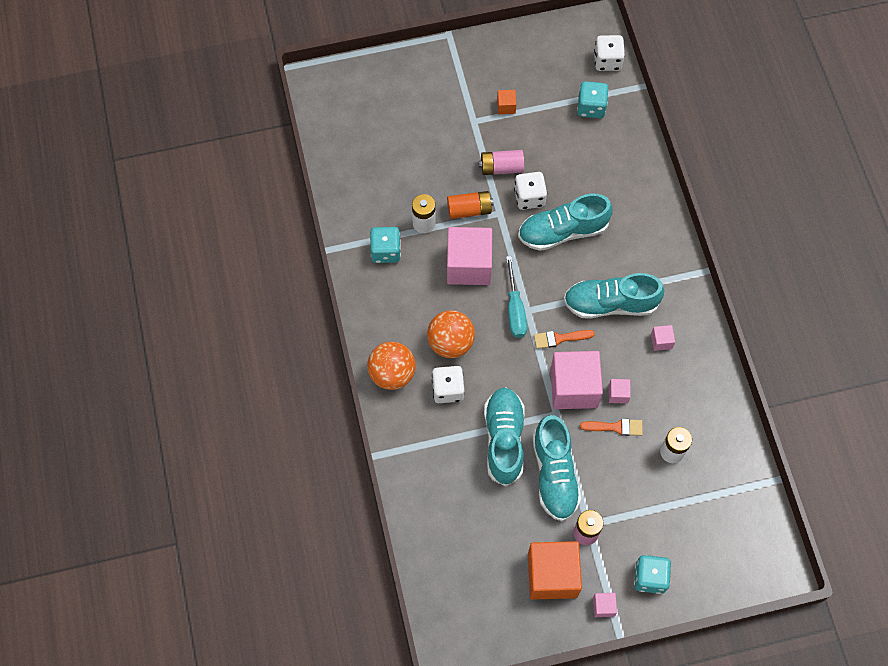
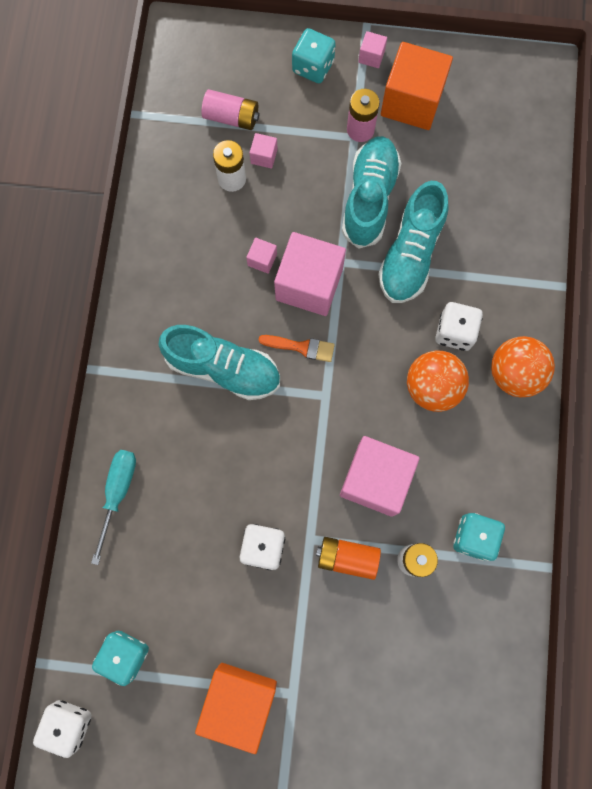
camera: 160 degrees left, 10 degrees up
pink battery [479,150,524,175] -> pink battery moved to [201,89,259,130]
orange cube [497,90,517,114] -> orange cube [195,663,277,754], size x2.34
turquoise screwdriver [506,256,527,338] -> turquoise screwdriver moved to [91,450,136,565]
turquoise shoe [518,194,613,251] -> none
orange brush [580,419,643,436] -> none
pink cube [651,325,675,351] -> pink cube moved to [250,133,278,169]

